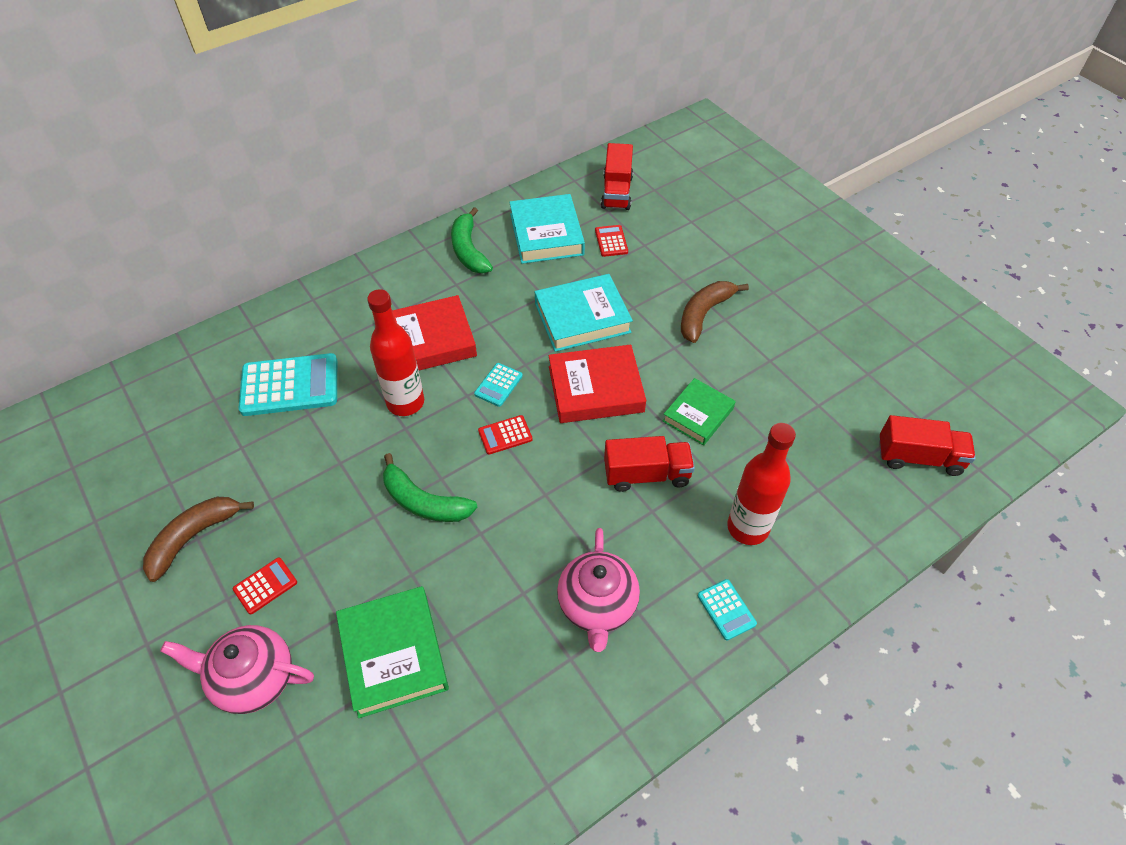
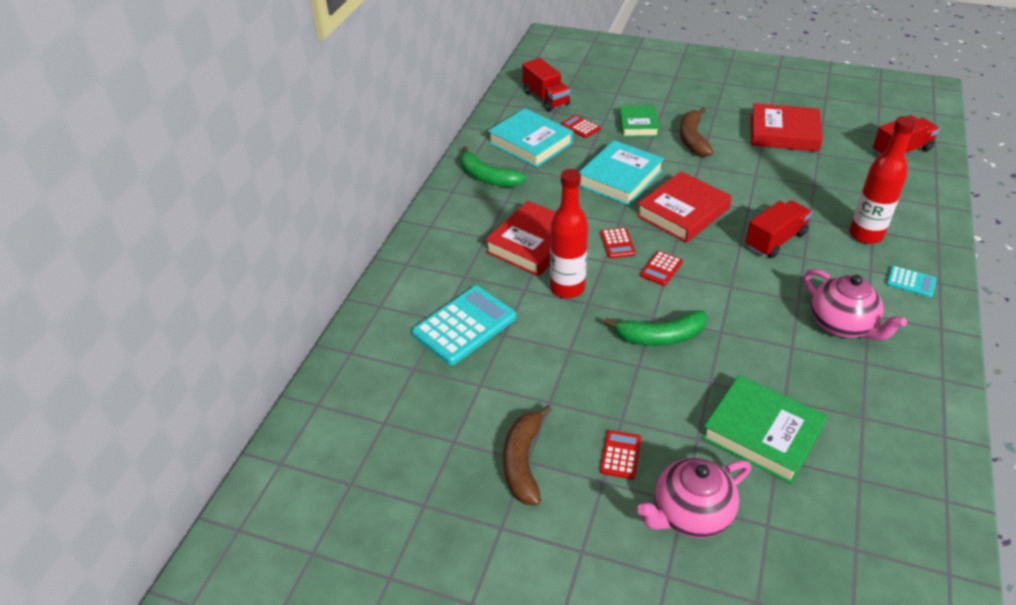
camera: 35 degrees left, 10 degrees down
turquoise calculator [474,363,523,407] -> red calculator [600,227,636,258]
green book [663,378,736,446] -> green book moved to [619,105,660,137]
none -> red book [751,103,823,152]

